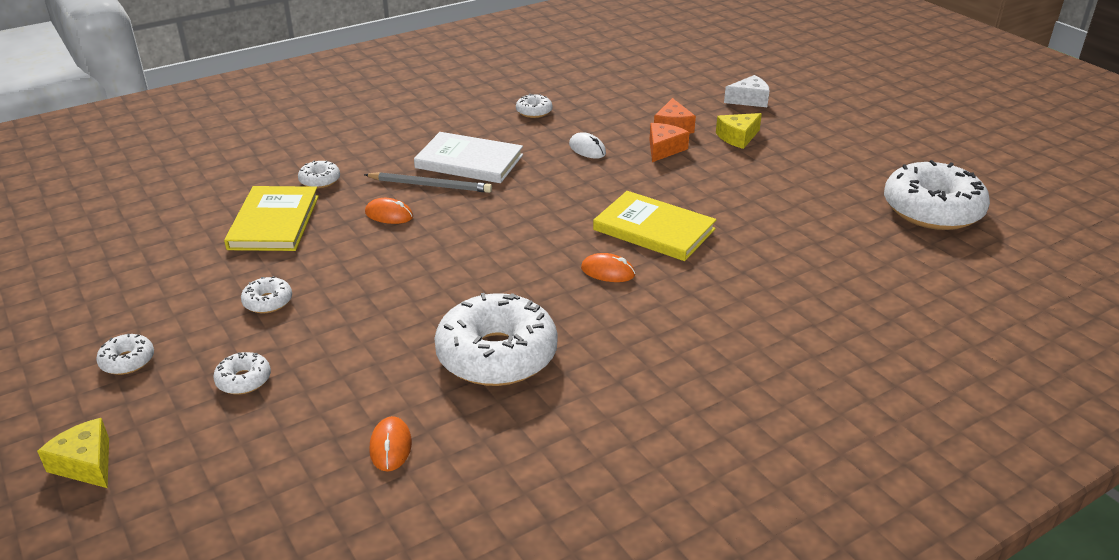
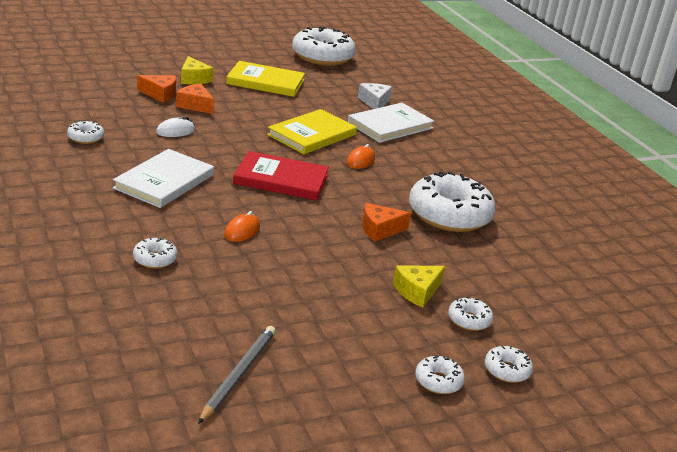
camera: 85 degrees left, 5 degrees down
yellow cheese [37,418,109,488] -> yellow cheese moved to [393,266,445,308]
yellow book [224,186,319,251] -> yellow book moved to [226,61,305,97]
white donut [241,276,292,313] -> white donut moved to [485,346,533,383]
grey pencil [364,172,492,193] -> grey pencil moved to [198,326,276,424]
orange mouse [369,416,412,472] -> none
white cheese [724,75,769,107] -> white cheese moved to [358,83,392,109]
none -> red book [233,151,329,200]
none -> white book [348,103,434,143]
none -> orange cheese [362,203,411,242]

